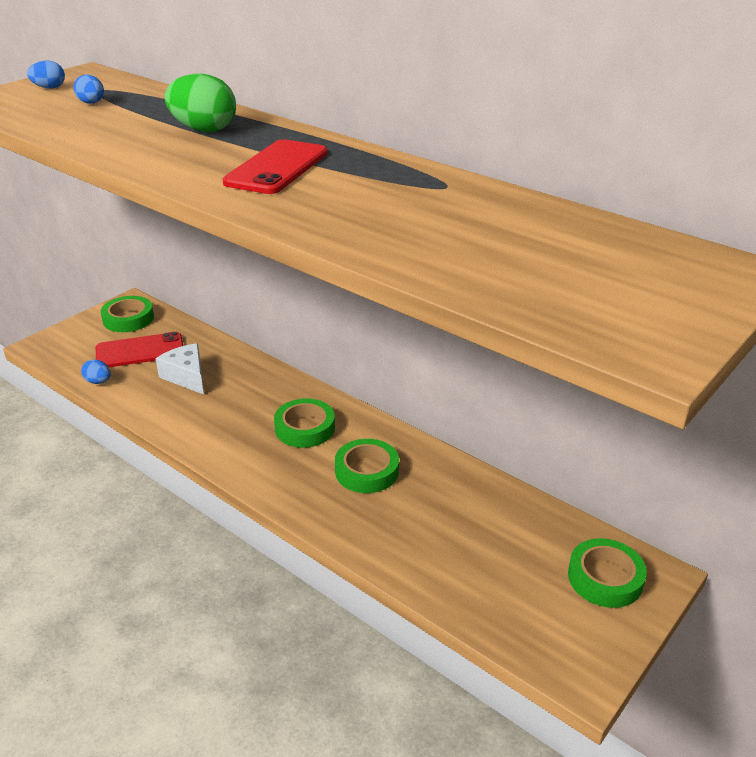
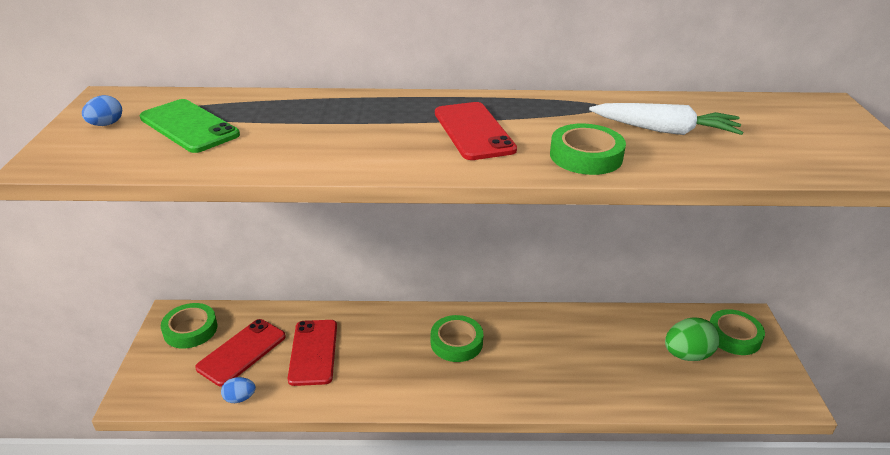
camera: 40 degrees left, 0 degrees up
blue egg [73,74,104,104] -> green phone [140,99,240,153]
white cheese [155,343,204,395] -> red phone [288,320,337,386]
green egg [165,74,236,132] -> green egg moved to [665,318,720,361]
green tape [335,439,399,493] -> green tape moved to [550,123,626,175]
none -> white carrot [589,103,743,135]

